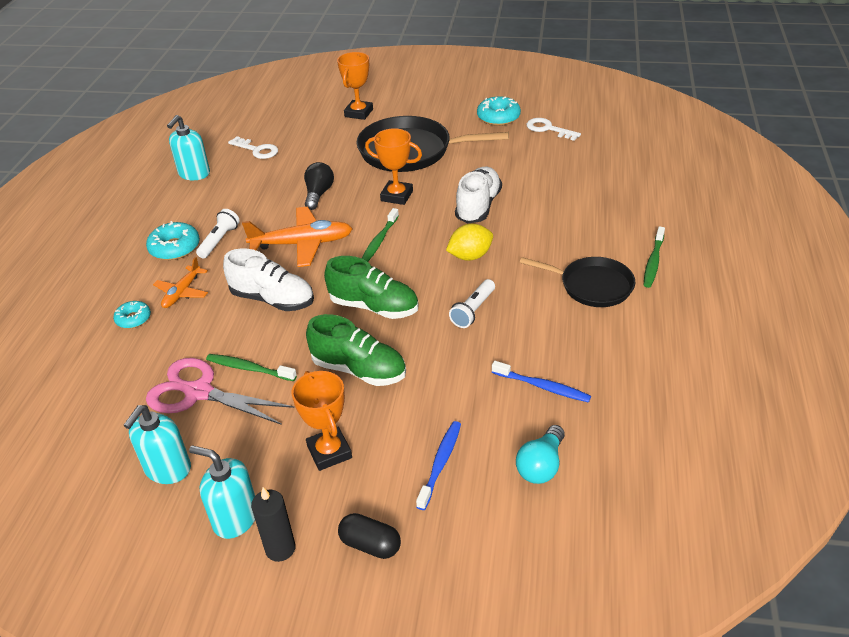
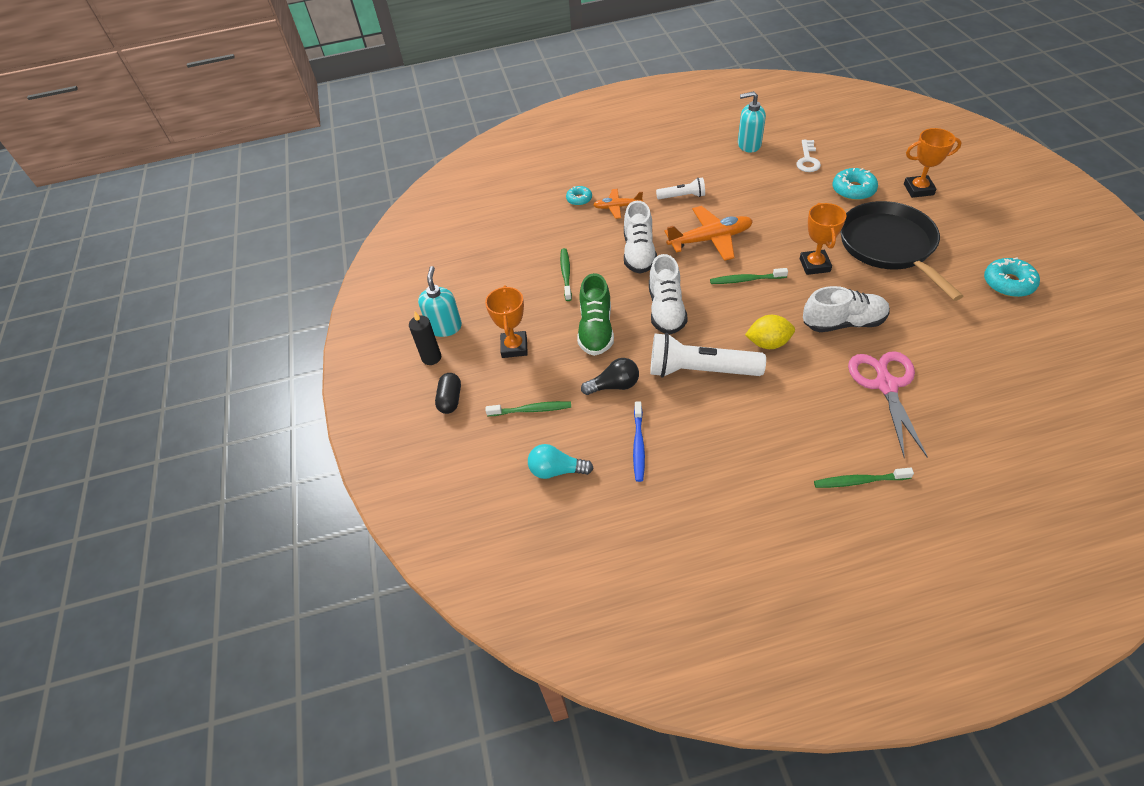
camera: 70 degrees right, 10 degrees up
turquoise soap dispenser [123,405,191,484] -> none
turquoise donut [146,221,200,260] -> turquoise donut moved to [832,168,878,200]
pink scissors [146,358,294,425] -> pink scissors moved to [848,351,928,458]
orange plane [242,207,352,267] -> orange plane turned 75 degrees counterclockwise [664,206,753,261]
orange trophy [292,371,352,471] -> orange trophy turned 45 degrees counterclockwise [485,285,528,358]
black light bulb [304,162,334,210] -> black light bulb moved to [581,358,639,395]
green shoe [324,256,419,319] -> white shoe [649,254,688,334]
blue toothbrush [416,421,461,510] -> green toothbrush [486,401,571,416]
yellow lemon [446,223,493,261] -> yellow lemon turned 45 degrees counterclockwise [745,315,795,349]
white flashlight [449,279,495,328] -> white flashlight [650,333,766,377], size x1.88
black pan [520,257,635,307] -> none
white key [527,118,581,141] -> none

